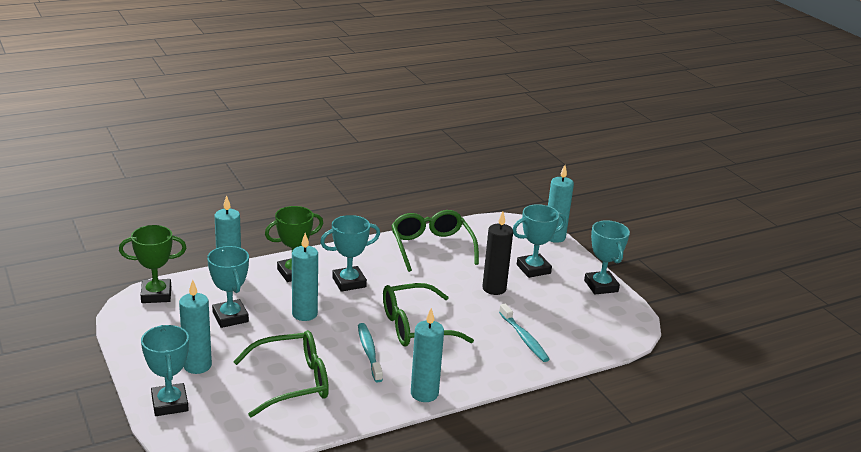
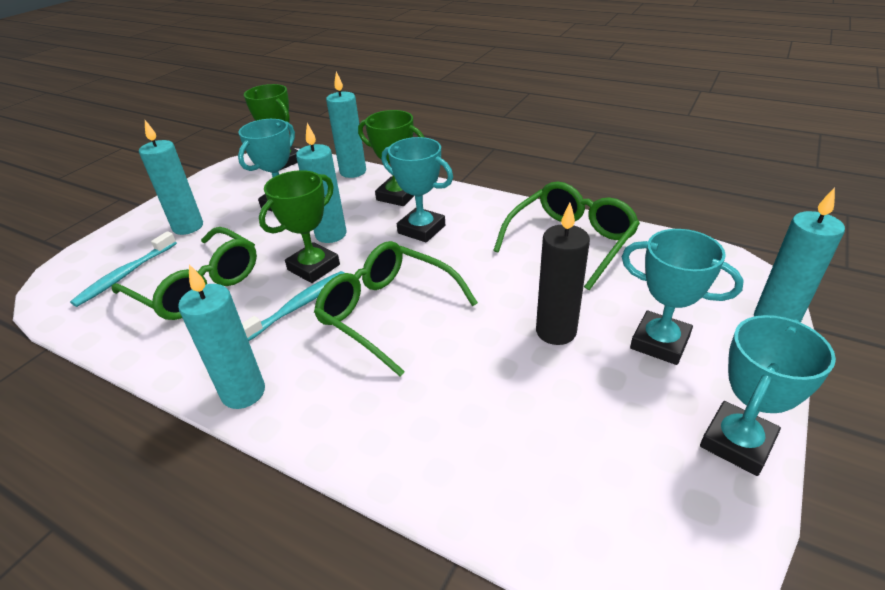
camera: 60 degrees right, 10 degrees up
turquoise trophy [141,325,189,416] -> none
turquoise toothbrush [499,304,550,362] -> turquoise toothbrush moved to [70,231,177,307]
none -> green trophy [259,170,340,283]

